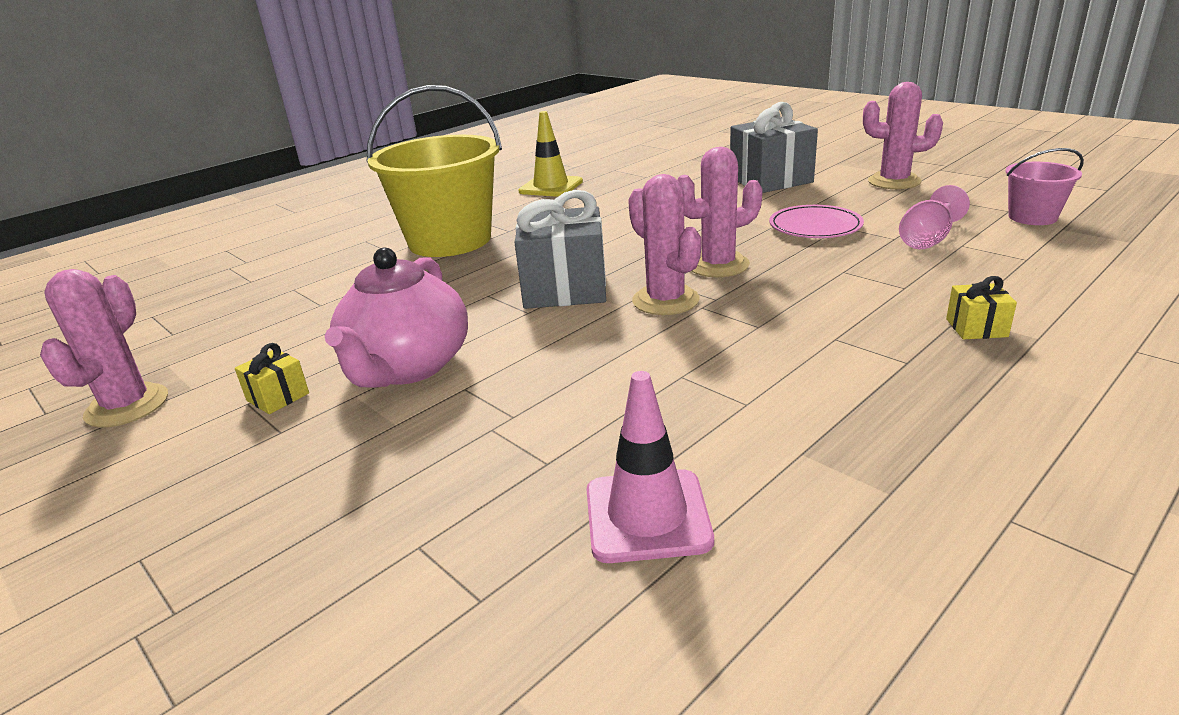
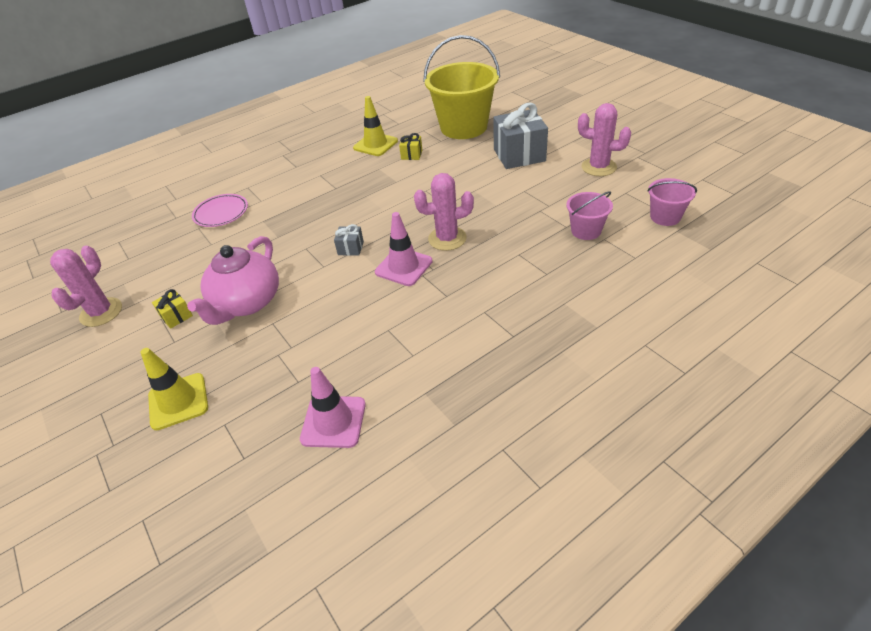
camera: 10 degrees right, 15 degrees up
yellow bucket [367,85,502,257] -> yellow bucket moved to [423,35,500,139]
grey gift [514,190,606,309] -> grey gift [334,224,364,256], size x0.46
pink cactus [628,174,701,315] -> pink traffic cone [375,212,432,286]
pink plate [769,205,864,238] -> pink plate moved to [192,194,248,227]
pink goblet [899,185,970,249] -> pink bucket [566,191,613,240]
yellow gift [946,276,1017,339] -> yellow gift moved to [399,133,422,160]
none -> yellow traffic cone [141,348,208,430]

